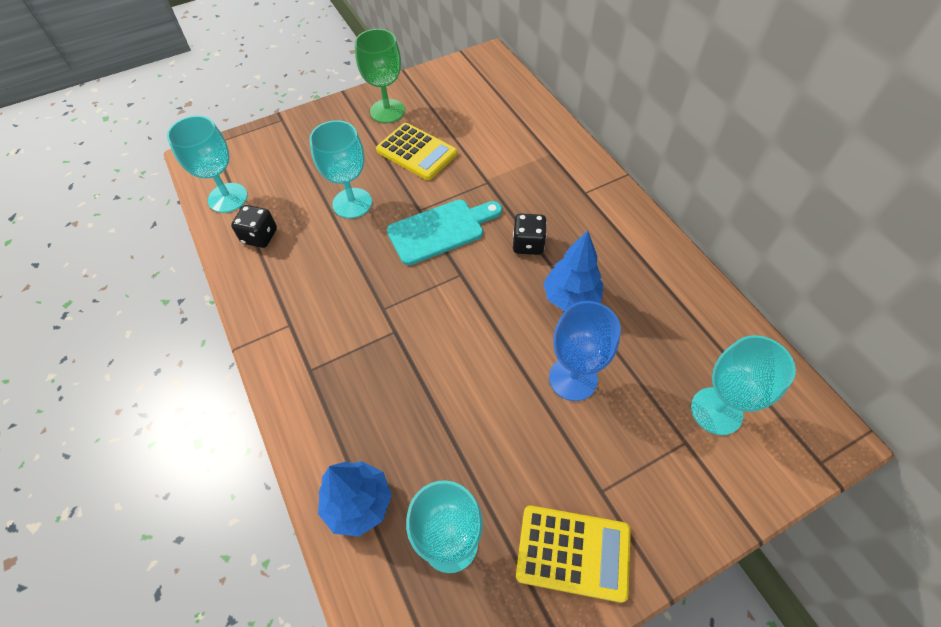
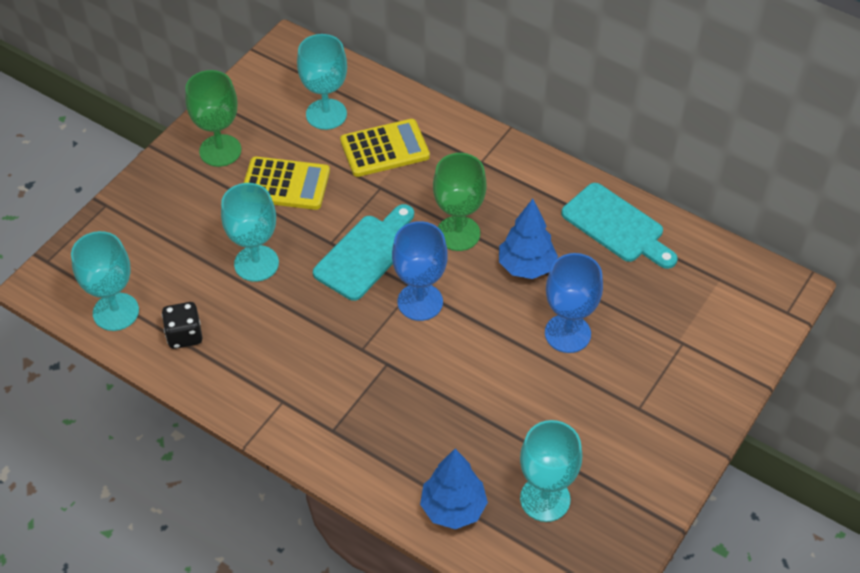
camera: 30 degrees left, 5 degrees down
black dice [513,213,547,255] -> green goblet [433,153,486,251]
yellow calculator [516,505,631,603] -> yellow calculator moved to [340,119,430,177]
turquoise goblet [691,335,796,435] -> turquoise goblet moved to [297,34,347,130]
none -> blue goblet [392,221,448,321]
none -> turquoise cutting board [561,183,678,269]

